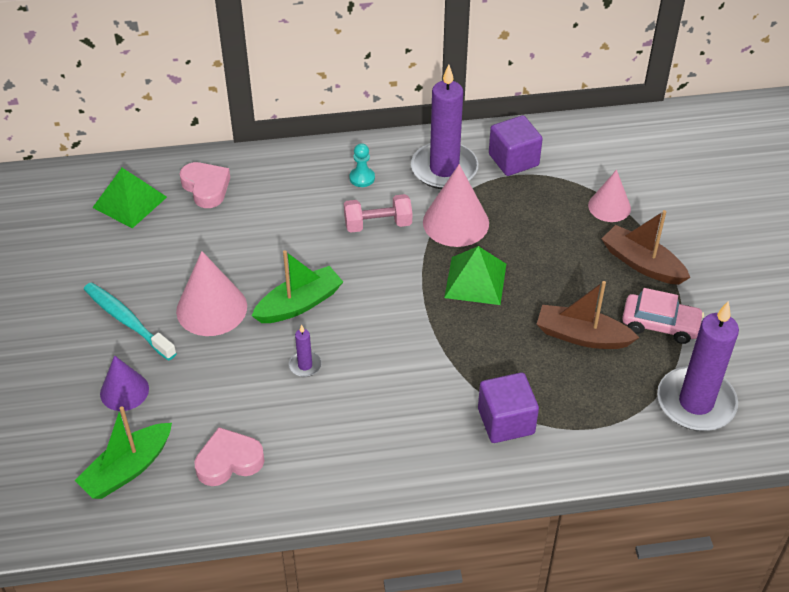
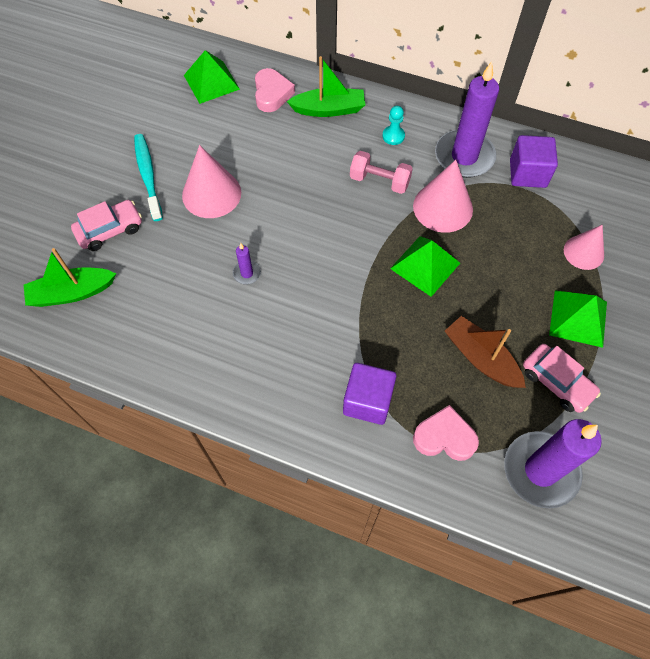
camera: 30 degrees right, 15 degrees up
purple cone [100,355,149,411] -> pink car [71,200,142,251]
pink heart [194,427,264,486] -> pink heart moved to [413,405,479,461]
green boat [252,250,343,323] -> green boat moved to [287,56,365,117]
brown boat [602,210,691,285] -> green pyramid [549,291,607,348]

